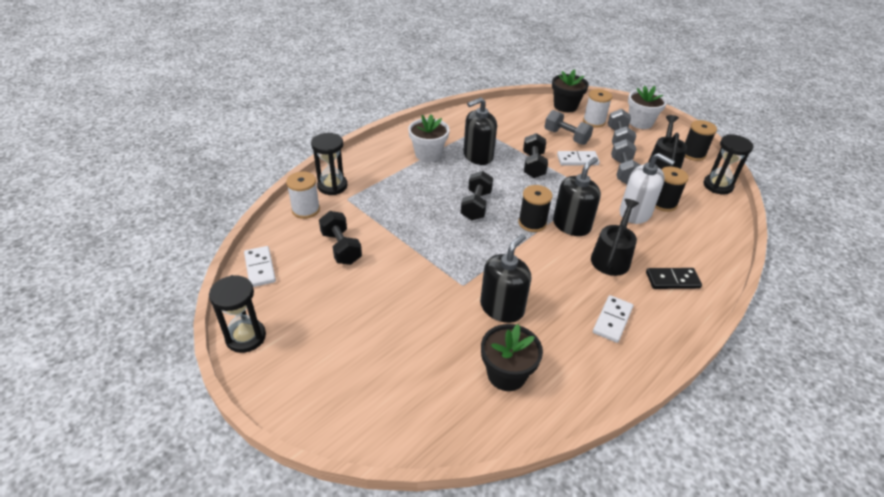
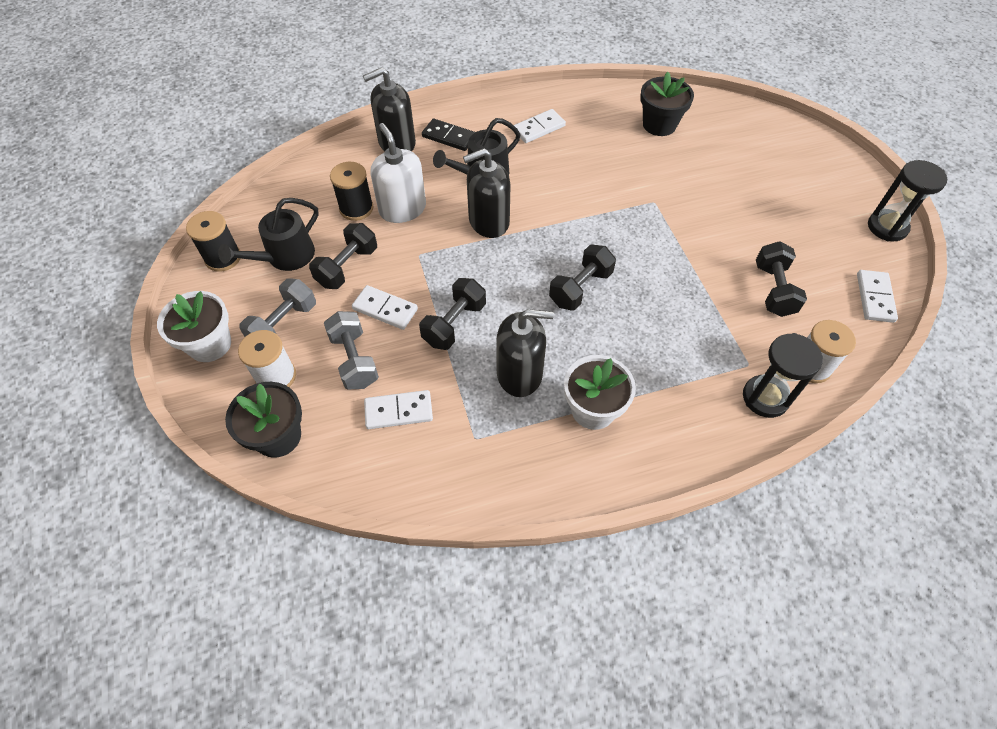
camera: 150 degrees left, 15 degrees up
black soap dispenser [480,234,531,323] -> black soap dispenser moved to [363,67,416,152]
black spool [518,185,553,232] -> none
grey dumbbell [611,139,640,184] -> black dumbbell [309,223,377,289]
black hourglass [703,134,753,195] -> none
none -> white domino [364,390,433,429]

